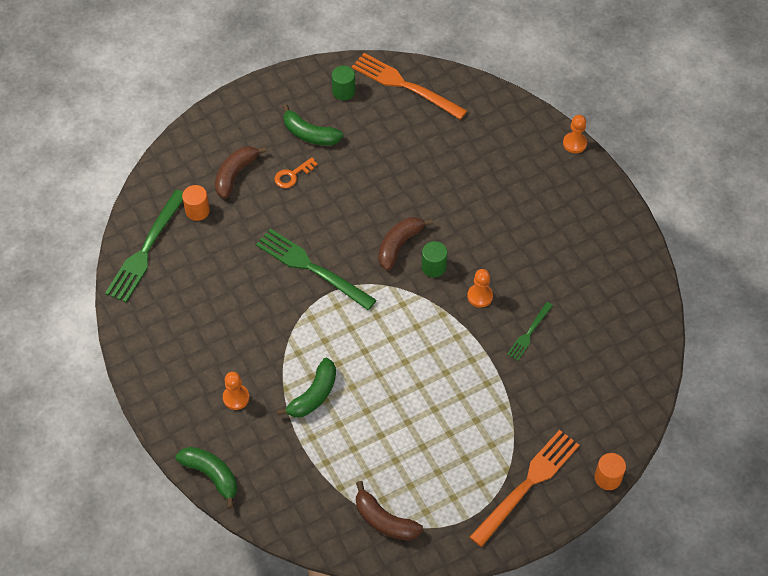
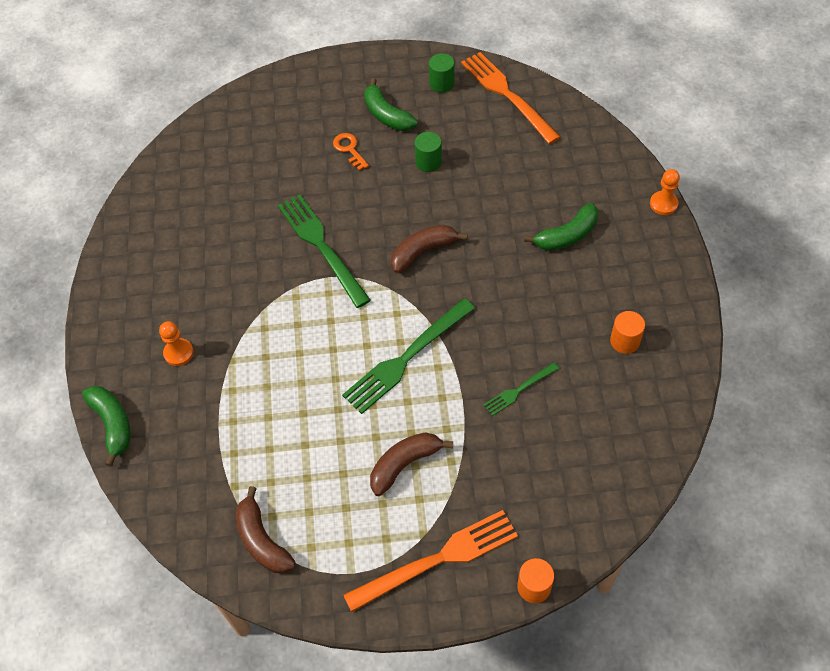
camera: 25 degrees right, 0 degrees up
green fork [105,190,183,302] -> green fork moved to [342,298,475,414]
orange cylinder [182,185,210,221] -> orange cylinder moved to [610,311,645,354]
brown banana [215,146,267,198] -> brown banana moved to [370,432,453,496]
orange key [274,157,318,188] -> orange key turned 75 degrees clockwise [333,133,369,171]
green banana [277,358,336,417] -> green banana moved to [524,203,598,251]
green cylinder [421,241,448,277] -> green cylinder moved to [415,132,442,172]
orange pawn [467,269,493,308] -> none

